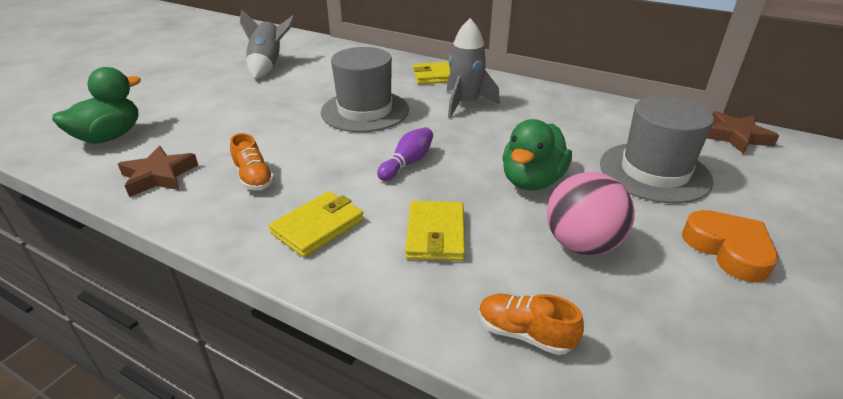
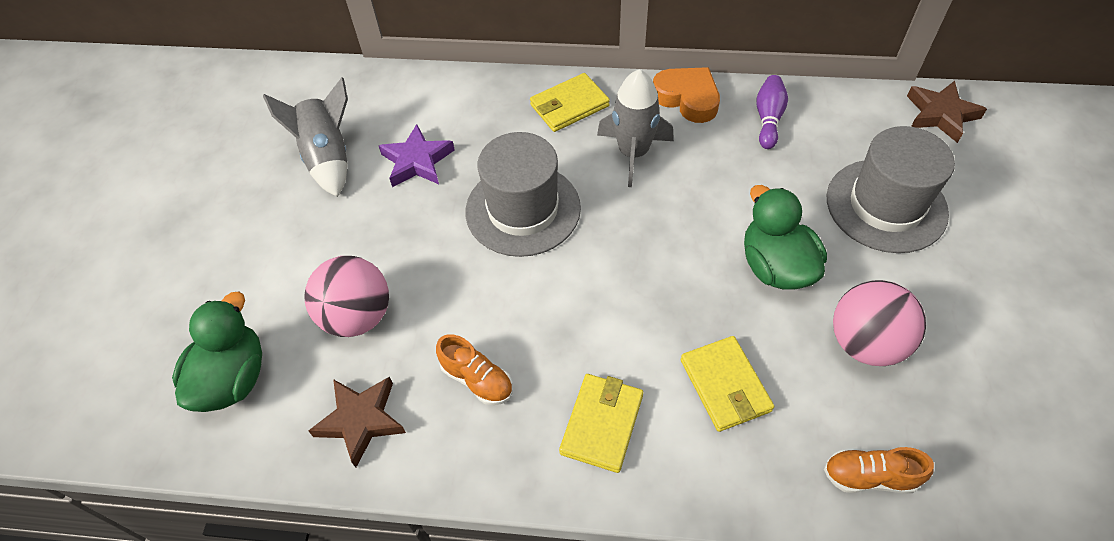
camera: 20 degrees left, 20 degrees up
purple bowling pin [377,127,433,181] -> purple bowling pin moved to [756,75,788,149]
green duck [503,119,572,190] -> green duck turned 150 degrees clockwise [744,185,827,290]
orange heart [682,210,778,282] -> orange heart moved to [653,67,720,123]
none -> pink ball [304,256,389,337]
none -> purple star [379,124,455,187]

